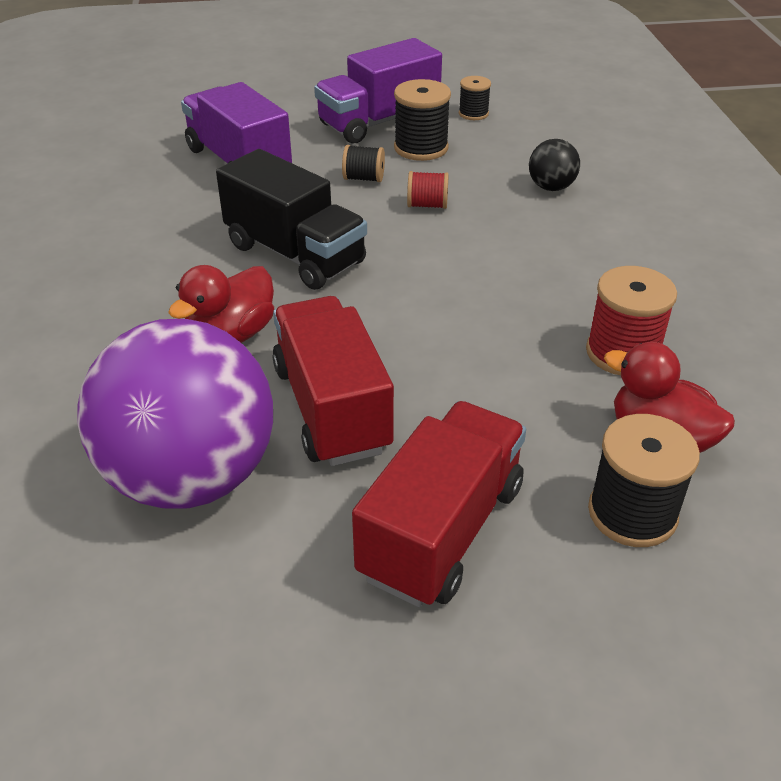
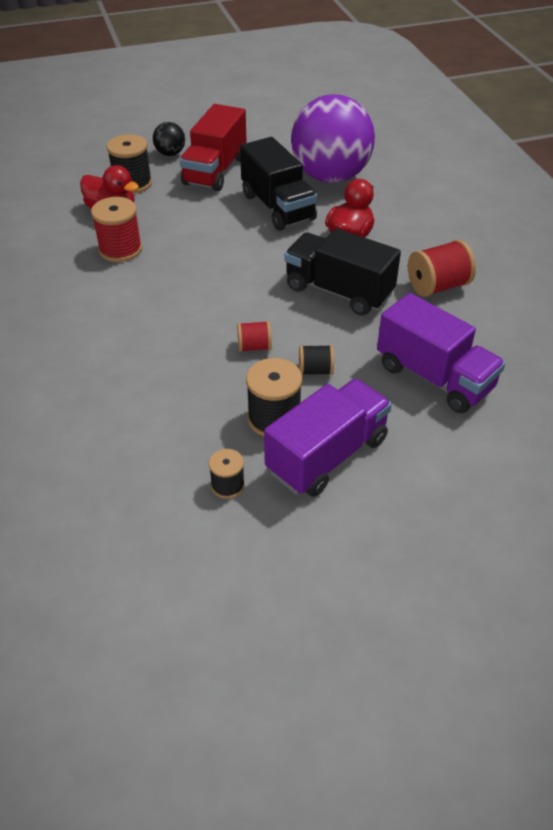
camera: 170 degrees right, 5 degrees up
red truck [272,296,394,466] -> black truck [240,137,318,231]
black ball [529,139,580,191] -> black ball moved to [153,122,185,156]
none -> red spool [408,240,476,297]

